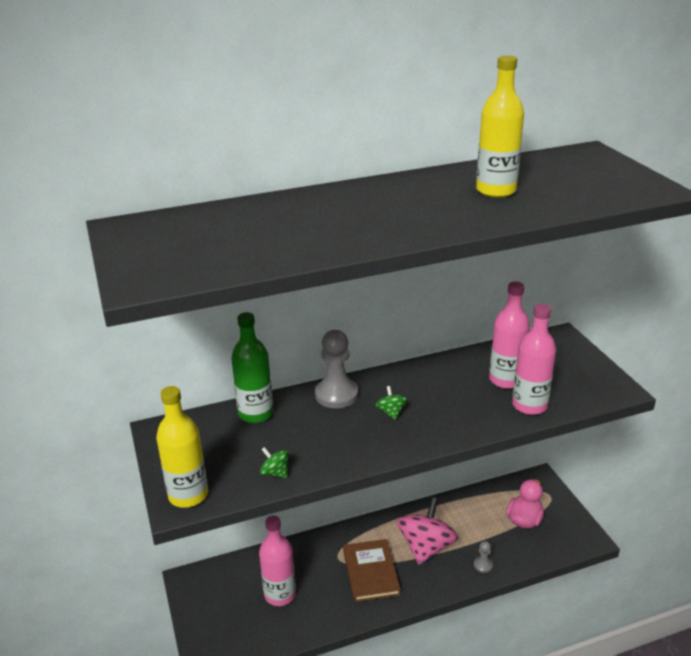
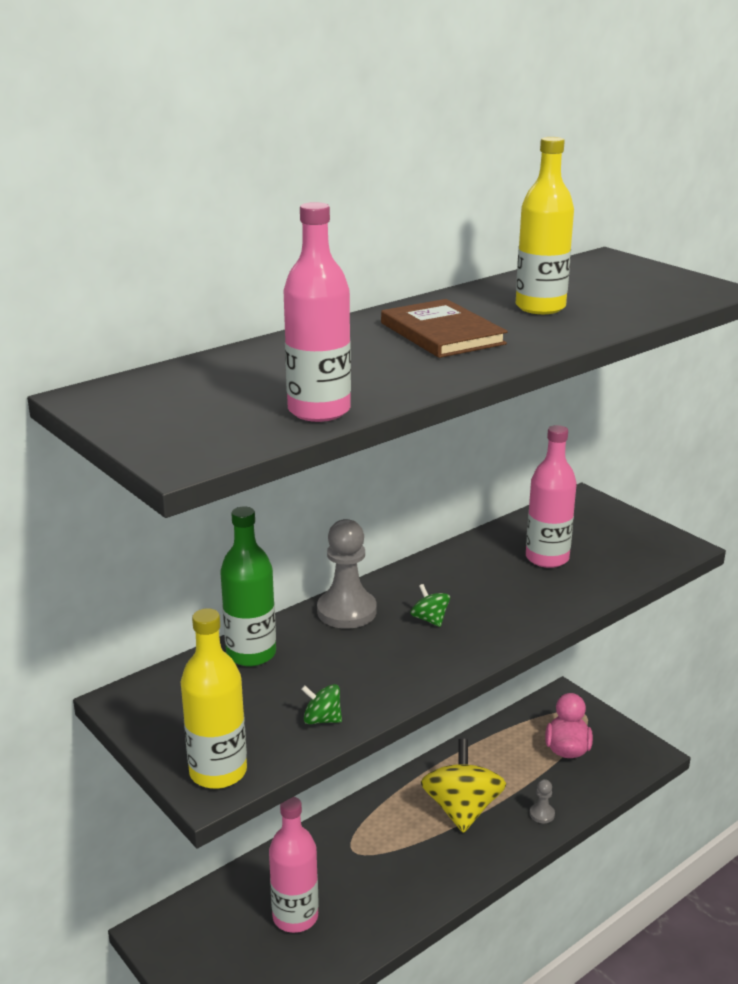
camera: 20 degrees left, 5 degrees down
brown book [343,539,401,602] -> brown book moved to [381,299,508,358]
pink spinning top [397,497,458,565] -> yellow spinning top [421,739,506,833]
pink bottle [512,304,556,415] -> pink bottle moved to [284,202,351,422]

